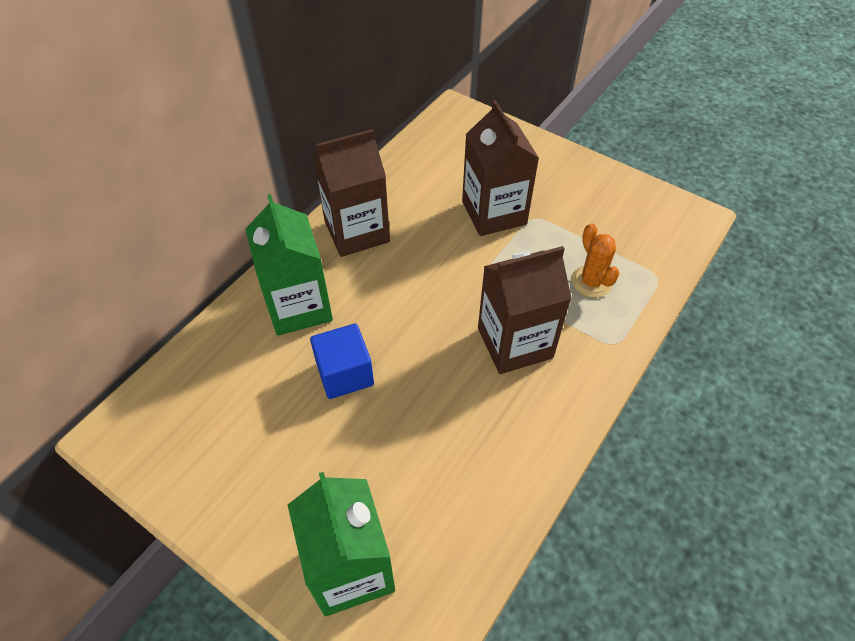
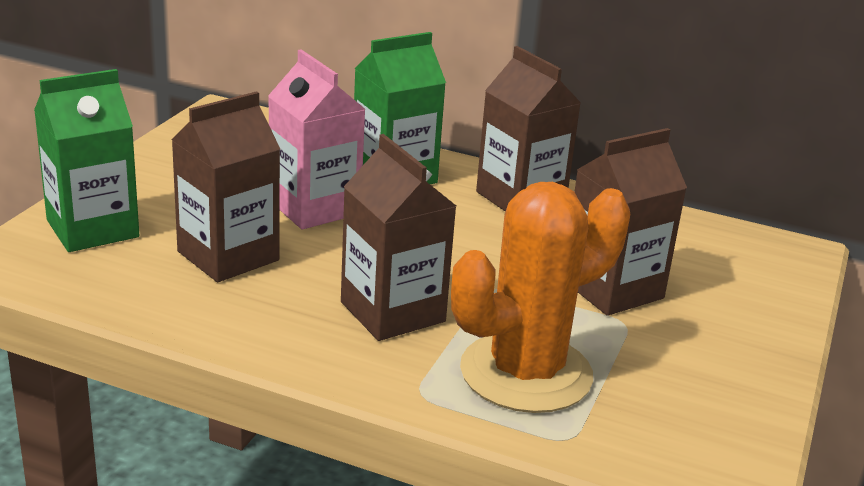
camera: 75 degrees right, 25 degrees down
blue cube [310,323,374,399] -> pink carton [268,49,365,230]
orange cactus [571,223,620,298] -> orange cactus [451,182,630,413], size x2.13
none -> brown carton [171,91,280,282]

